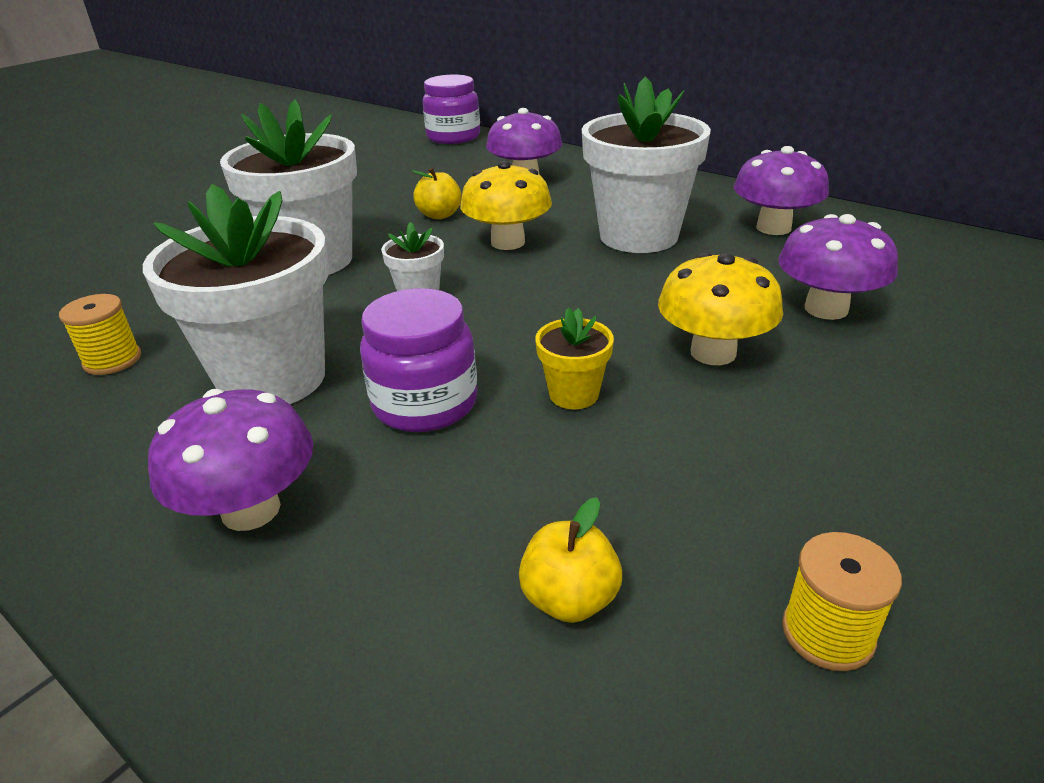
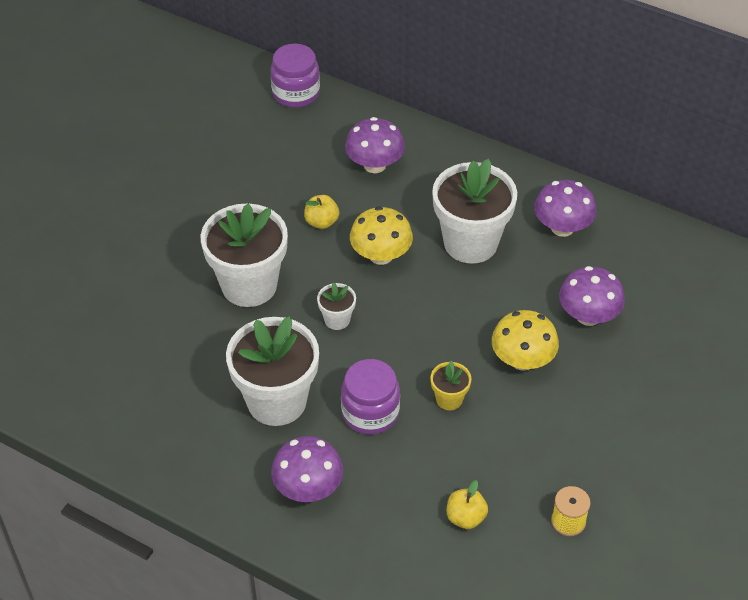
camera: 10 degrees left, 15 degrees up
yellow spool [59,294,141,375] -> none

